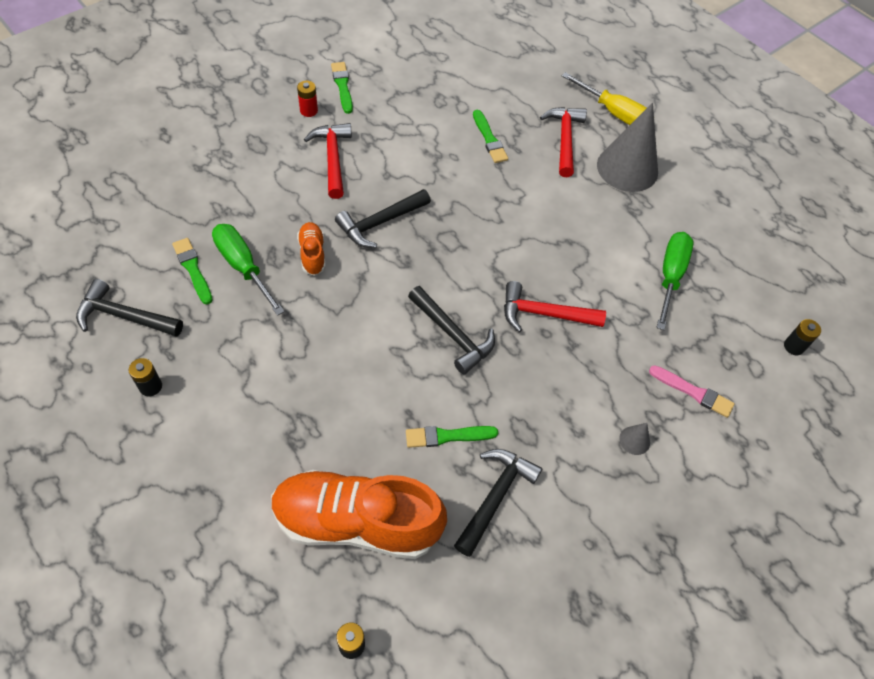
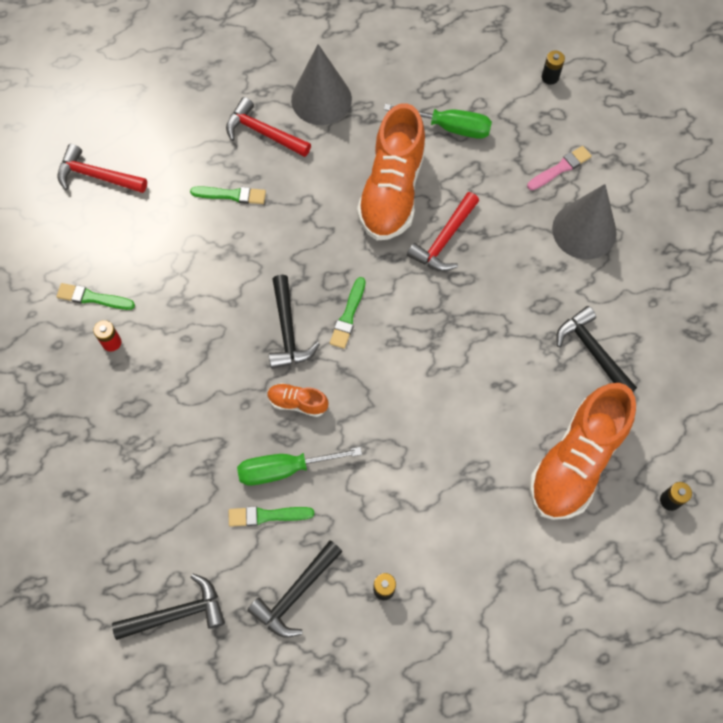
camera: 60 degrees left, 10 degrees up
red hammer [304,123,352,199] -> red hammer moved to [58,144,147,193]
green brush [406,426,498,448] -> green brush moved to [330,277,365,349]
black hammer [408,286,495,374] -> black hammer moved to [112,574,225,640]
yellow screwdriver [562,72,646,125] -> none
grey cone [619,423,650,455] -> grey cone [552,184,617,259], size x2.48
green screwdriver [656,232,694,330] -> green screwdriver turned 150 degrees clockwise [384,104,492,139]
none -> orange shoe [357,103,426,240]

